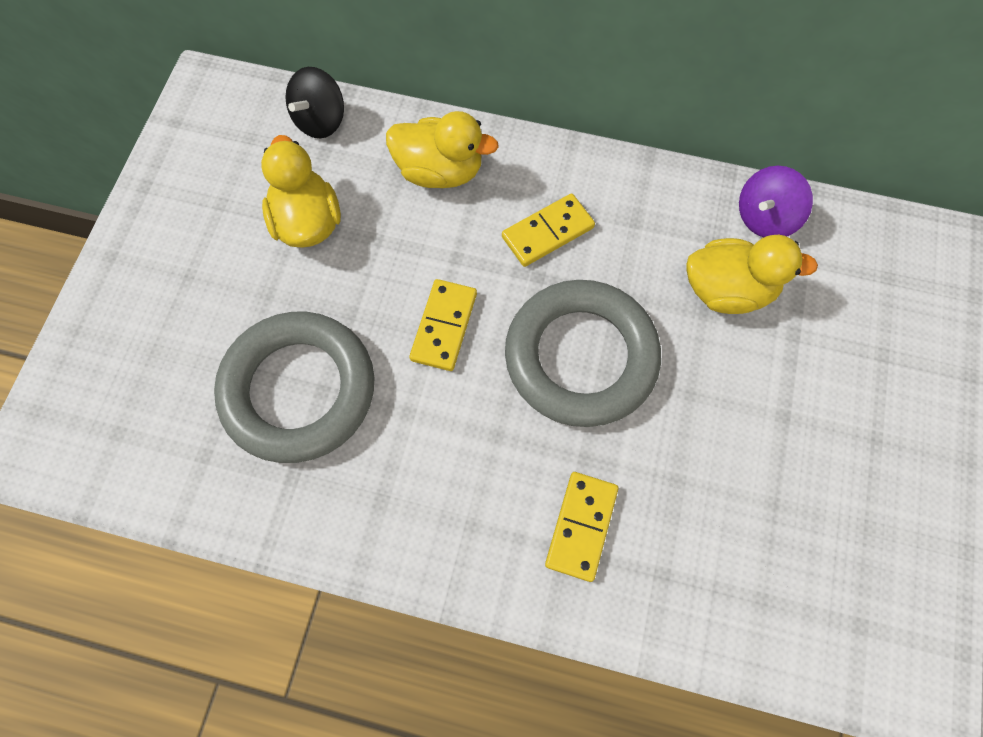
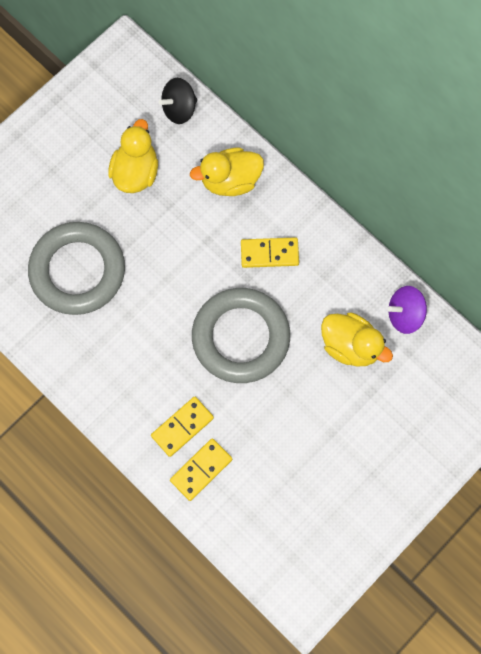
camera: 30 degrees right, 5 degrees up
yellow duck [386,111,499,188] -> yellow duck turned 120 degrees clockwise [190,147,264,196]
yellow domino [409,279,477,371] -> yellow domino moved to [170,438,232,501]

